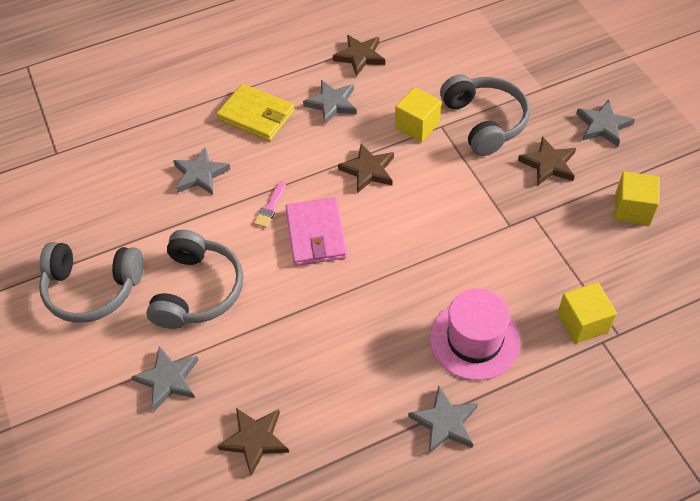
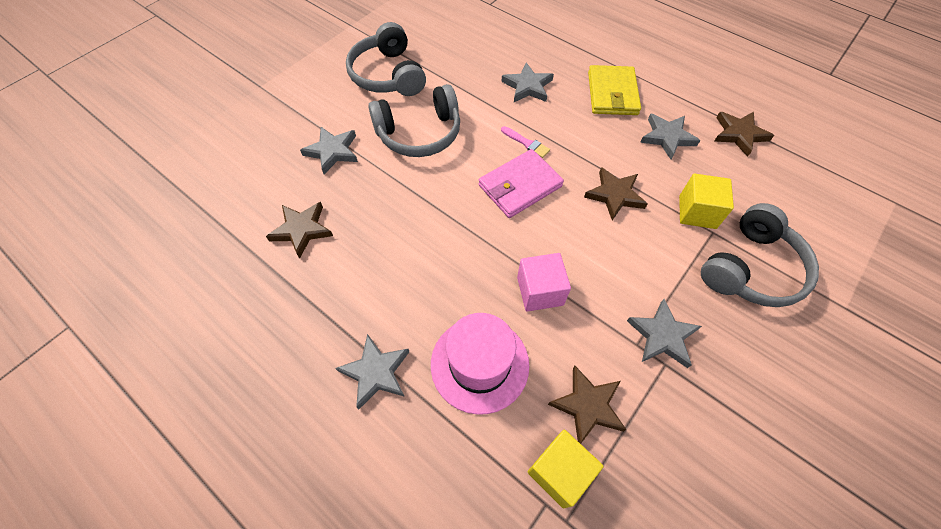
camera: 60 degrees right, 5 degrees up
pink brush [254,181,286,228] -> pink brush turned 135 degrees counterclockwise [501,126,550,158]
brown star [518,136,576,186] -> brown star moved to [548,366,627,444]
grey star [576,99,635,147] -> grey star moved to [627,299,702,368]
yellow cube [614,172,660,225] -> none
none -> pink cube [517,253,571,312]

